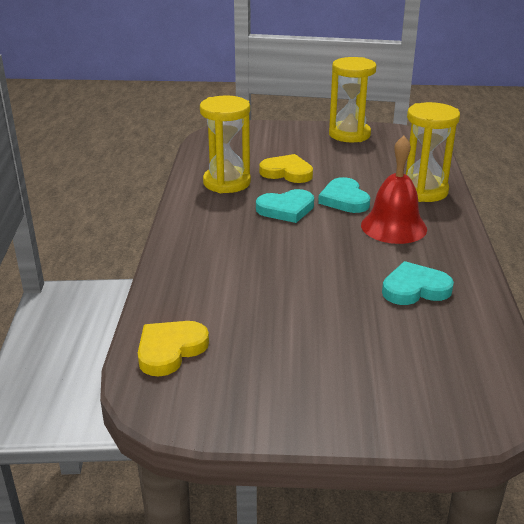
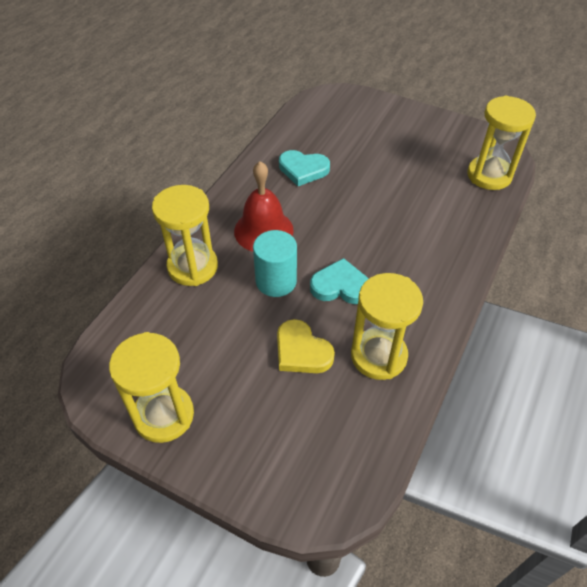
camera: 155 degrees left, 20 degrees up
yellow heart [138,321,209,376] -> yellow hourglass [467,96,536,190]
turquoise heart [318,177,370,213] -> turquoise cylinder [253,230,297,297]

